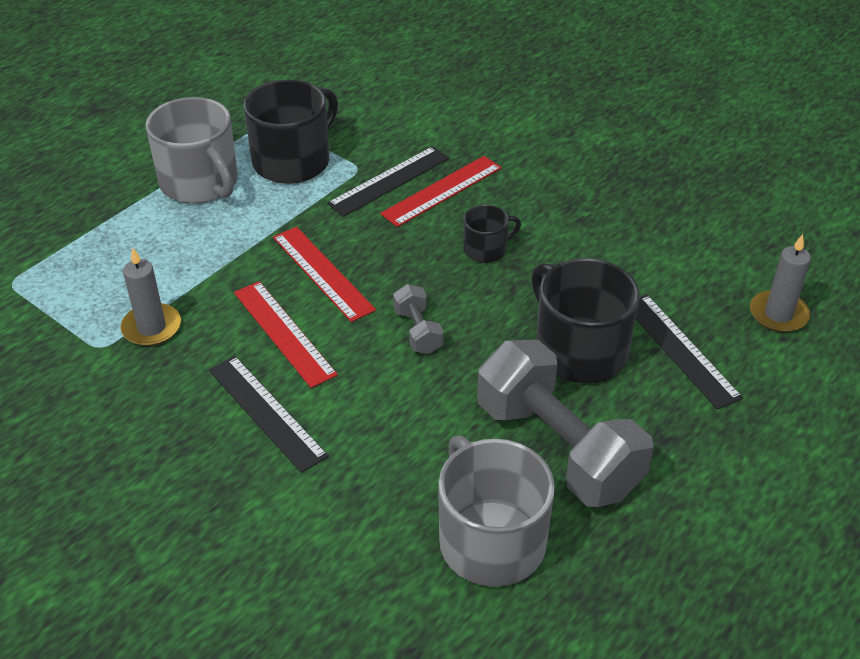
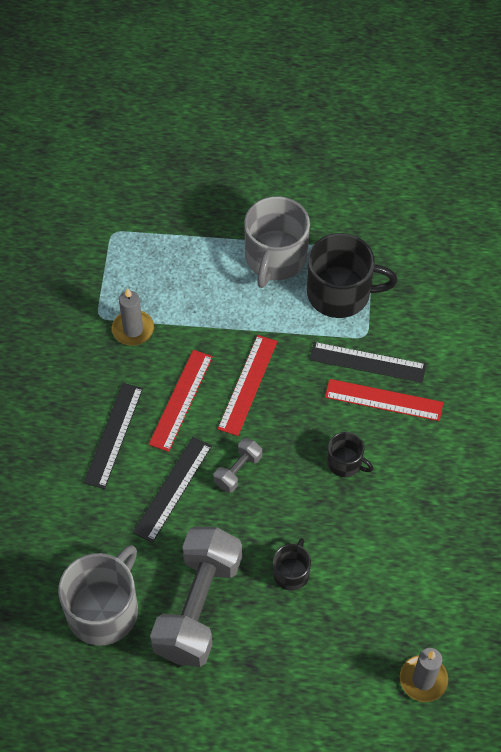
camera: 55 degrees right, 15 degrees up
black mug [531,258,640,383] -> black mug [273,538,311,591], size x0.52
black ruler [636,294,743,409] -> black ruler moved to [133,437,212,543]

